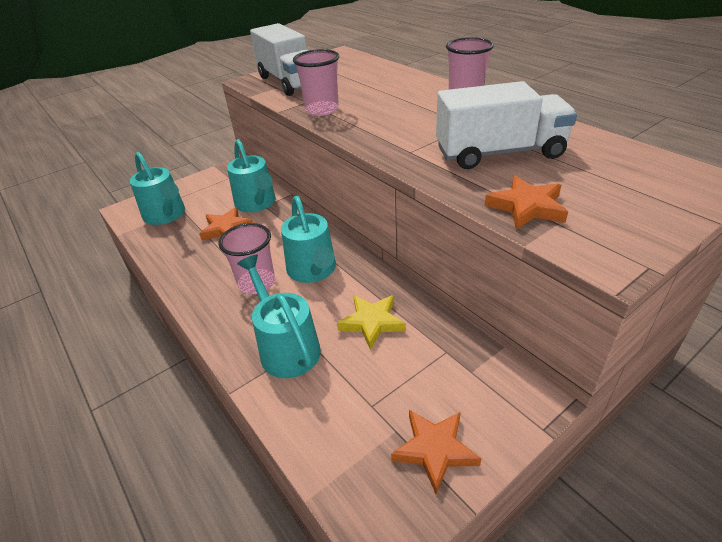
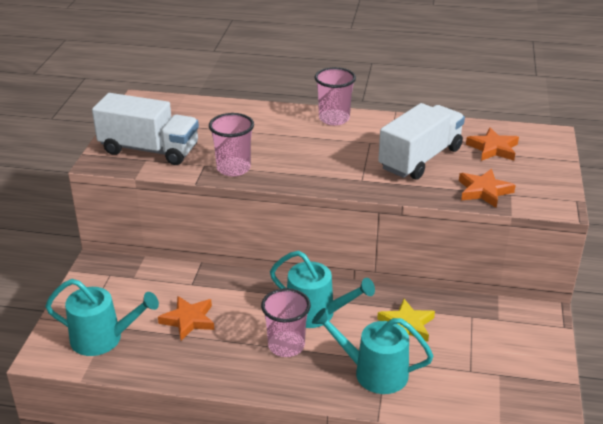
camera: 45 degrees left, 5 degrees down
turquoise watering can [227,139,276,212] -> none
orange star [391,410,481,494] -> orange star moved to [466,127,519,161]

